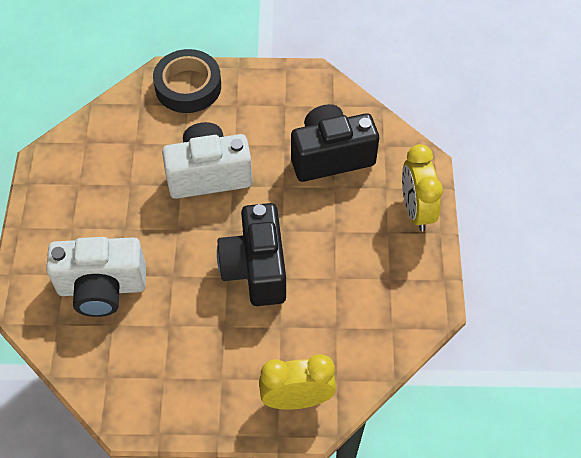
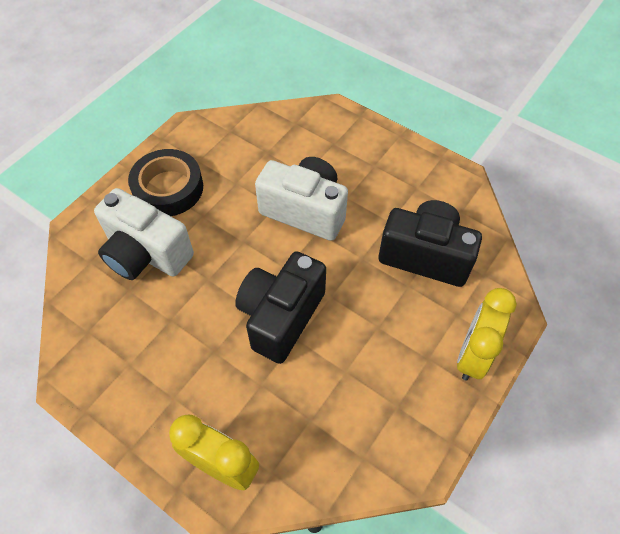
camera: 35 degrees right, 0 degrees up
black tape [153,49,221,113] -> black tape moved to [128,149,203,216]

